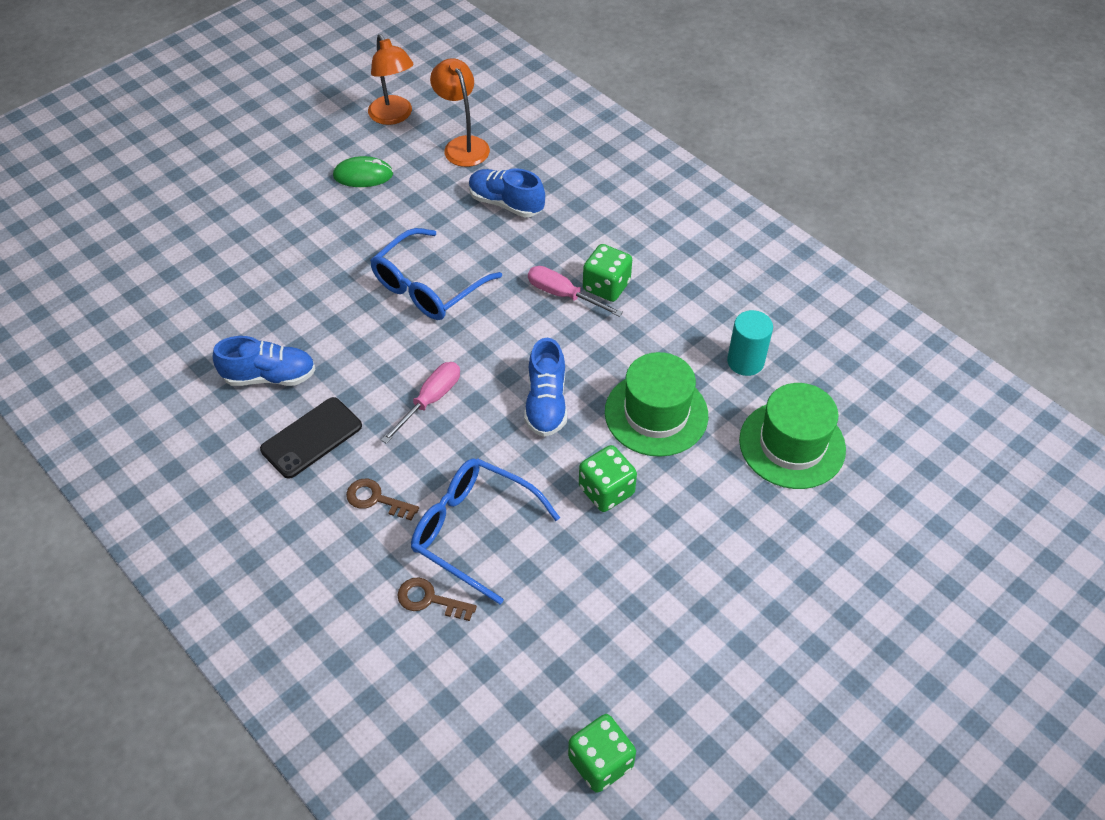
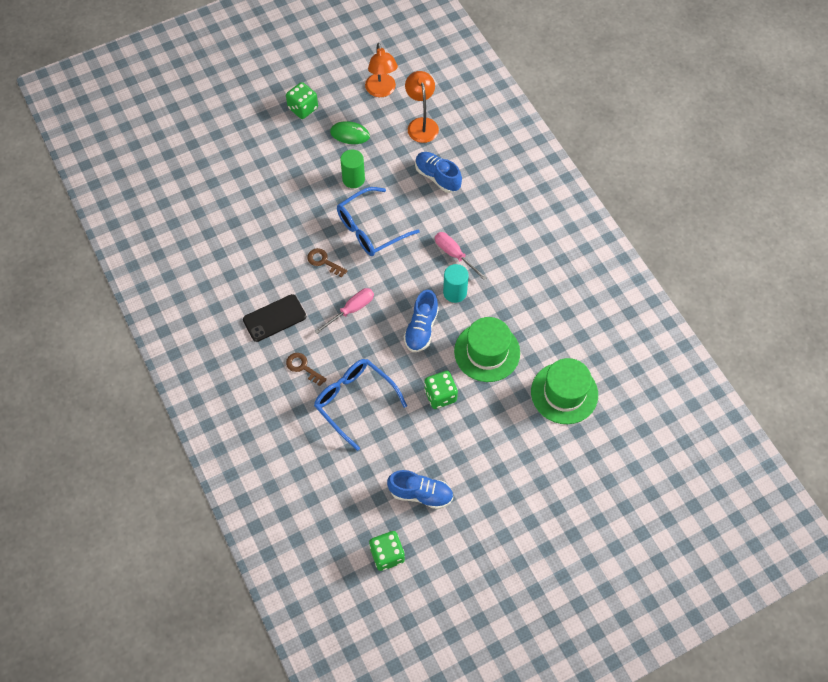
camera: 15 degrees right, 10 degrees up
blue shoe [213,336,316,386] -> blue shoe moved to [387,470,453,509]
brown key [397,577,477,621] -> brown key moved to [307,248,347,278]
green dice [583,244,632,302] -> green dice moved to [286,82,318,119]
turquoise cylinder [727,310,773,376] -> turquoise cylinder moved to [443,264,469,303]
none -> green cylinder [340,149,365,188]

